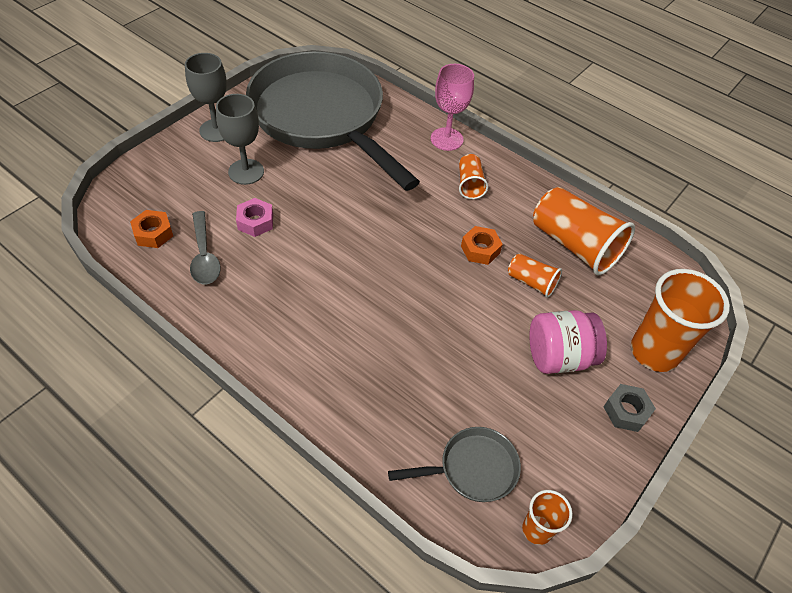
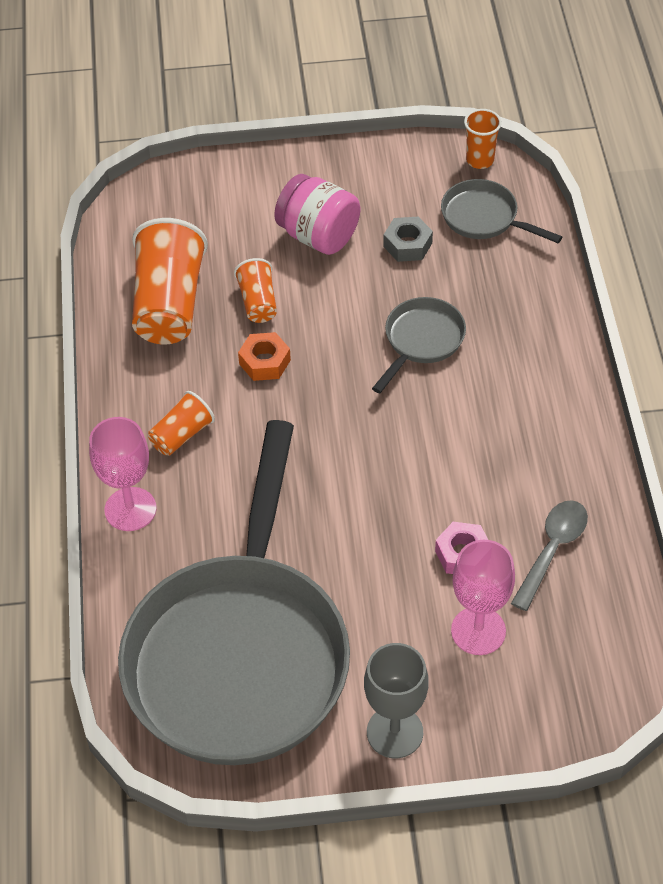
camera: 130 degrees left, 0 degrees up
orange nut [130,210,173,248] -> none
grey goblet [216,94,264,185] -> none
grey nut [603,384,656,432] -> grey nut moved to [383,217,433,262]
orange cup [631,269,730,372] -> none
none -> grey pan [372,297,466,393]
none -> pink goblet [451,540,515,655]

